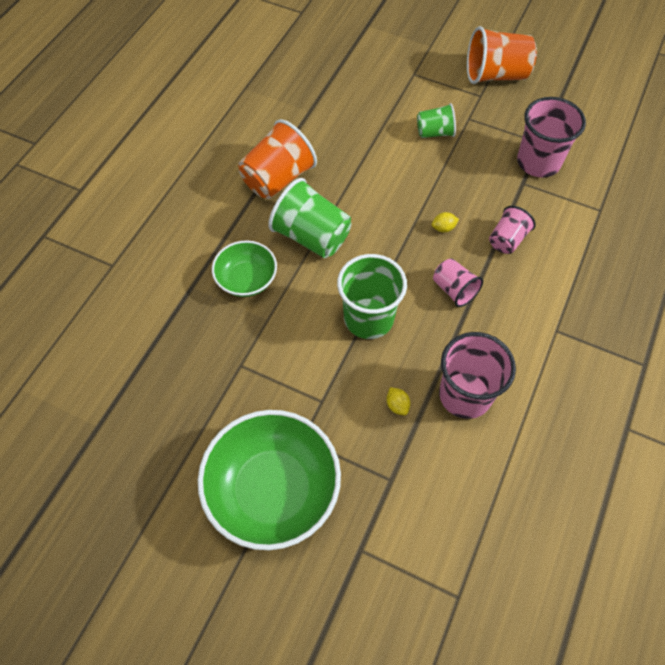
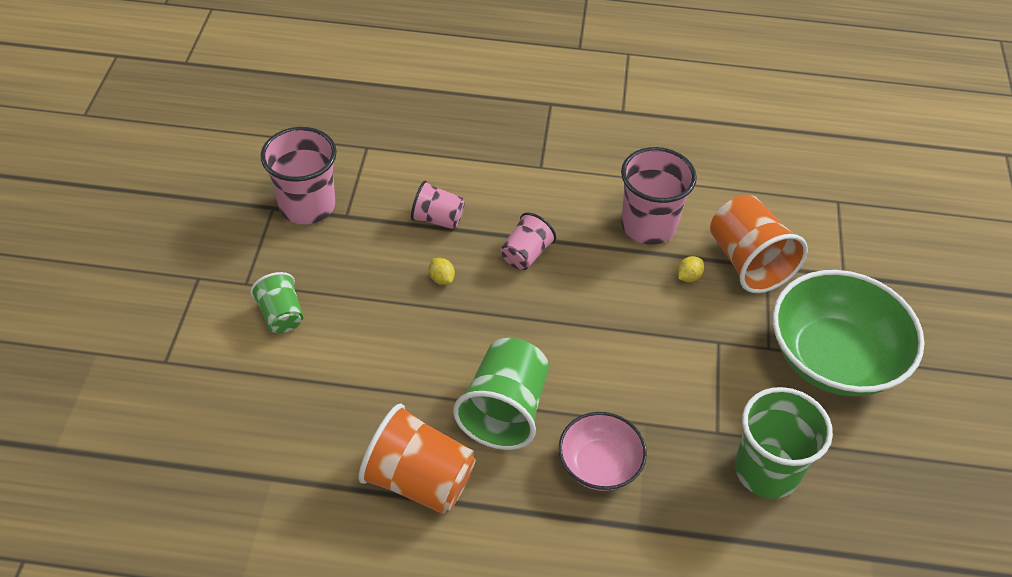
camera: 110 degrees left, 10 degrees down
green bowl [212,240,277,297] -> pink bowl [559,412,647,491]
green cup [337,254,407,339] -> green cup moved to [735,387,833,499]
orange cup [467,26,537,84] -> orange cup moved to [710,195,808,293]

